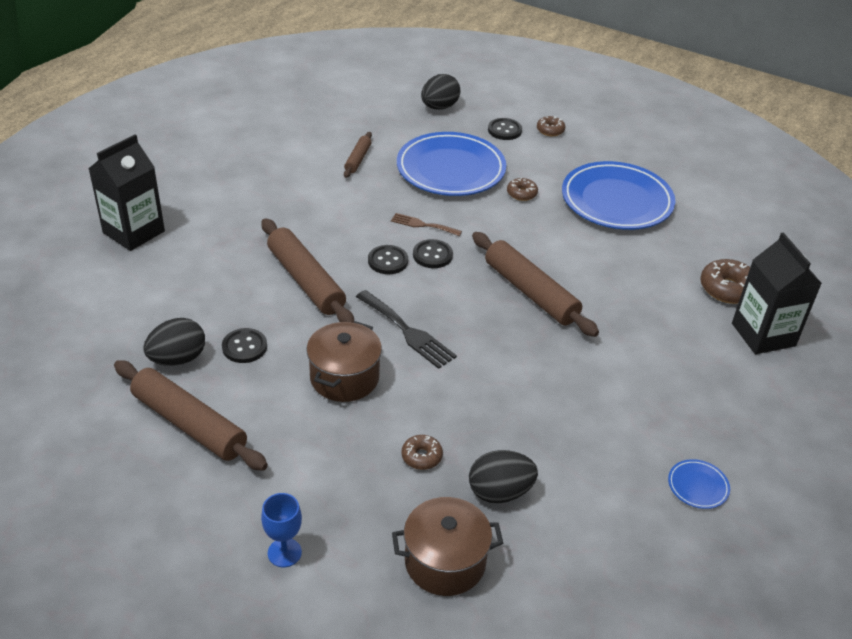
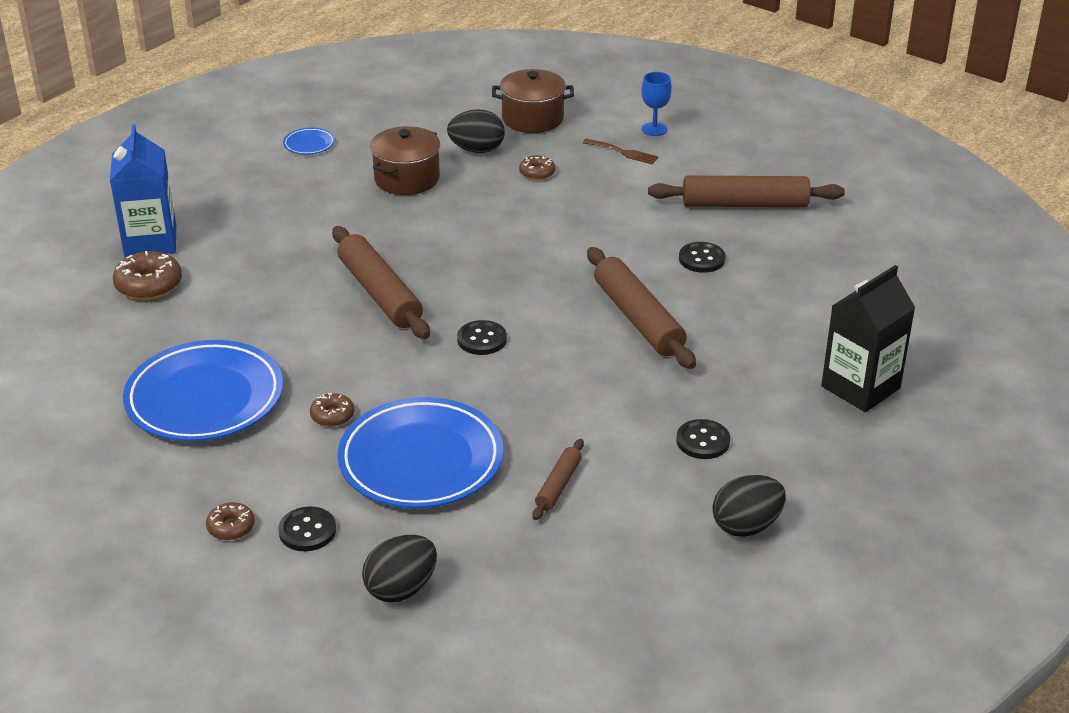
camera: 170 degrees left, 5 degrees down
brown rolling pin [114,360,268,471] -> brown rolling pin turned 45 degrees counterclockwise [648,176,845,207]
black egg [143,318,205,366] -> black egg moved to [713,475,786,537]
brown pot [307,321,382,402] -> brown pot moved to [370,126,440,195]
black fork [356,290,457,369] -> none
black button [368,245,408,274] -> black button moved to [676,419,730,459]
brown fork [391,213,462,236] -> brown fork moved to [583,139,659,165]
black carton [732,232,822,354] -> blue carton [110,124,176,257]

